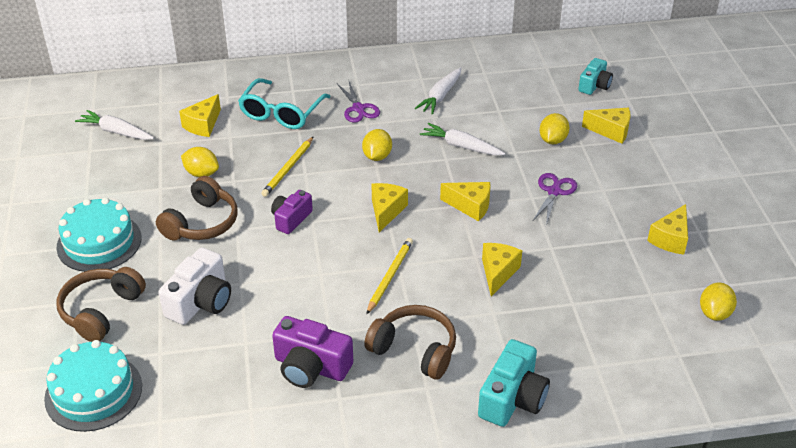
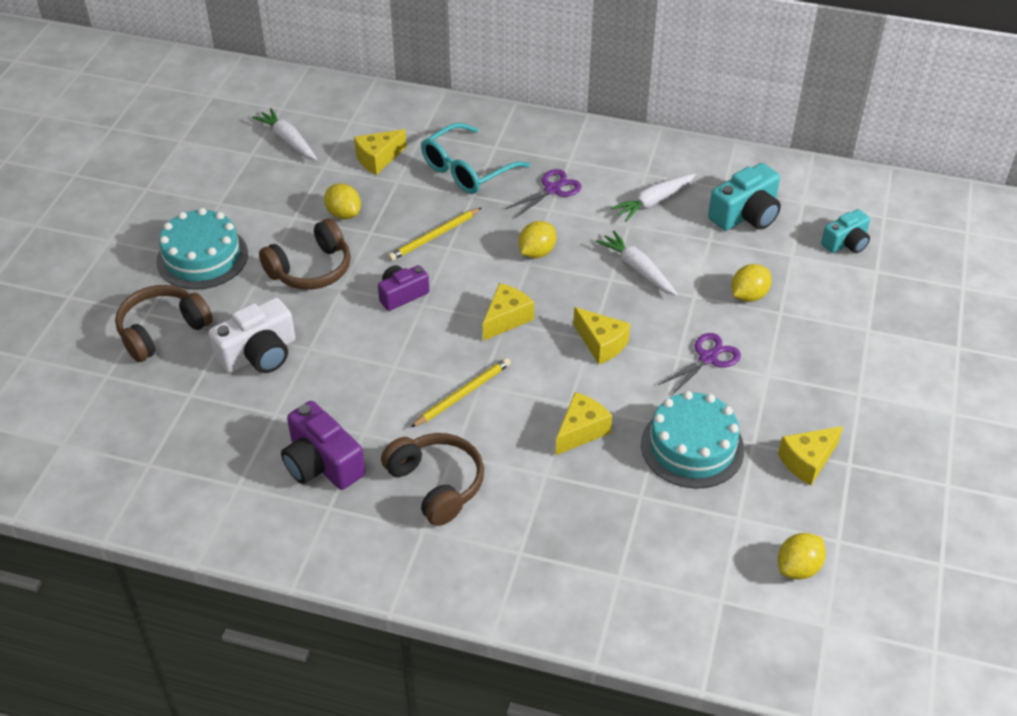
camera: 25 degrees right, 5 degrees up
turquoise cake [44,340,142,432] -> turquoise cake moved to [641,391,744,489]
purple scissors [337,81,380,123] -> purple scissors turned 135 degrees counterclockwise [505,169,582,218]
turquoise camera [478,339,550,427] -> turquoise camera moved to [708,163,781,231]
yellow cheese [582,108,631,144] -> none

